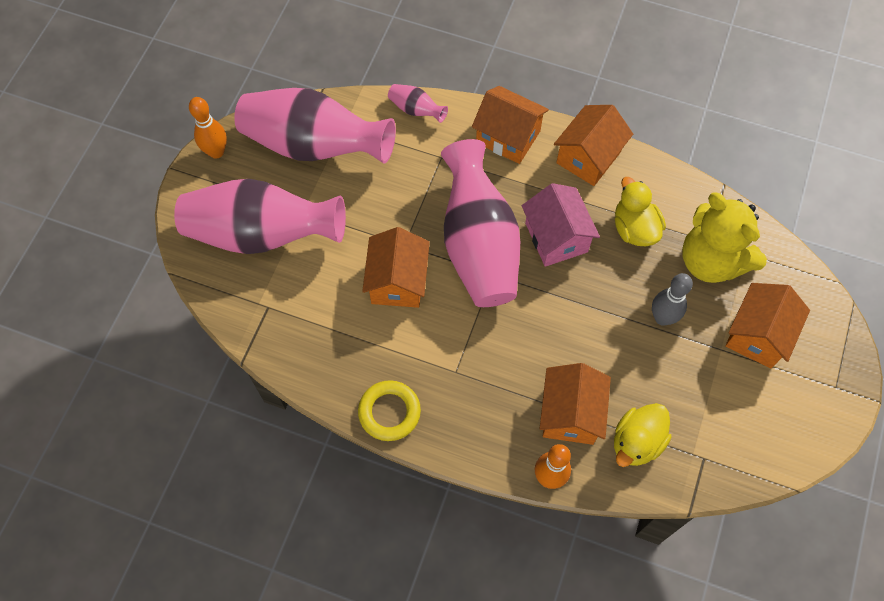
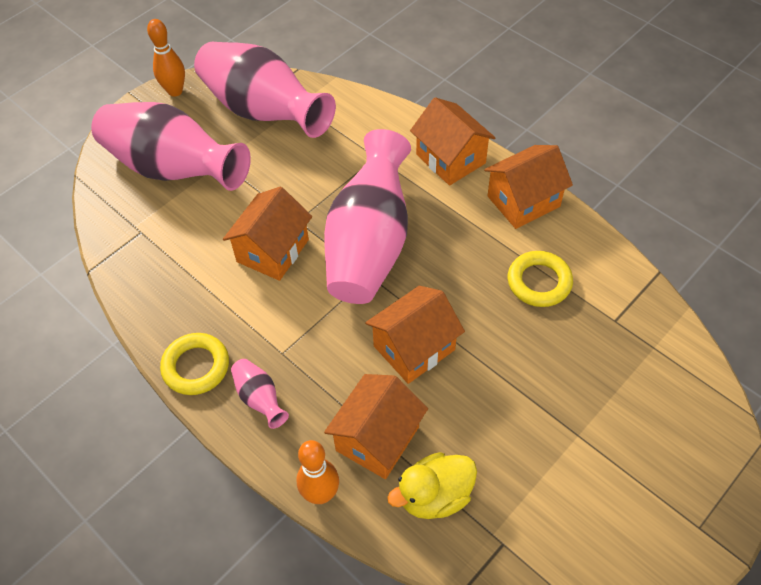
camera: 25 degrees right, 10 degrees down
pink vase [388,84,448,123] -> pink vase moved to [231,359,289,429]
pink house [522,183,600,267] -> none
yellow duck [615,177,666,246] -> yellow ring [507,251,573,307]
grey bowling pin [652,273,693,326] -> none
yellow teddy bear [682,192,767,283] -> none
orange house [725,283,810,368] -> orange house moved to [365,286,465,384]

